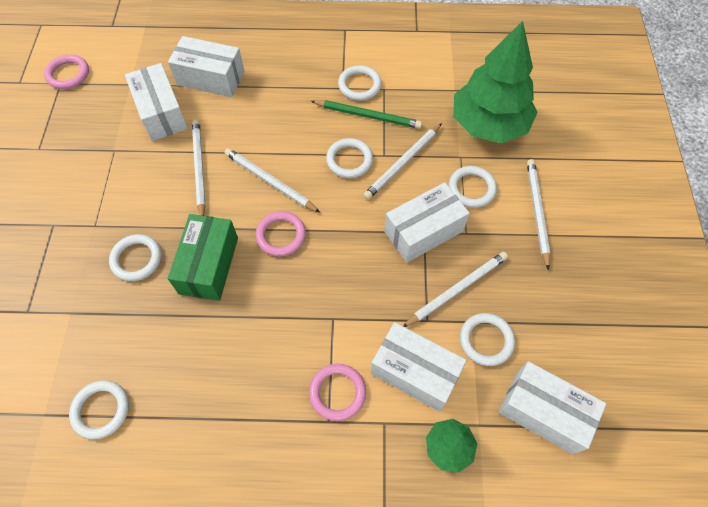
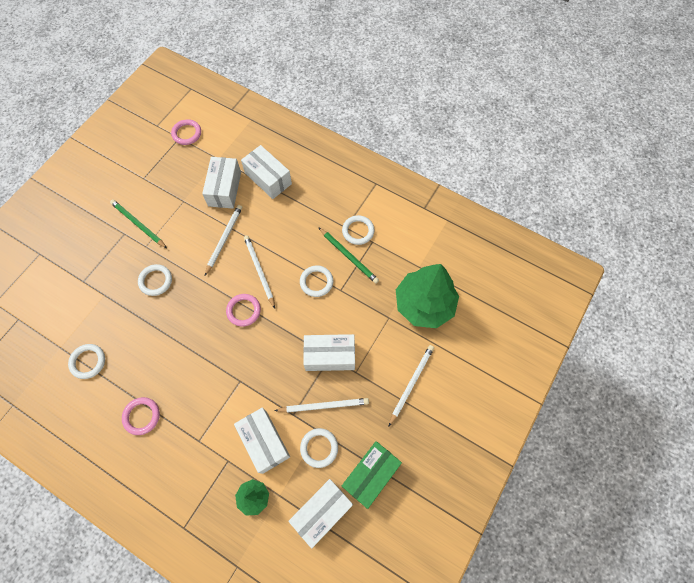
camera: 30 degrees right, 5 degrees up
green box [168,214,238,301] -> green box moved to [342,441,402,509]
pink ring [309,364,366,421] -> pink ring moved to [122,397,160,435]
white pencil [363,123,442,200] -> none
white ring [449,166,497,208] -> none
white box [499,361,606,455] -> white box turned 75 degrees clockwise [288,479,353,549]
none -> green pencil [110,200,167,248]

